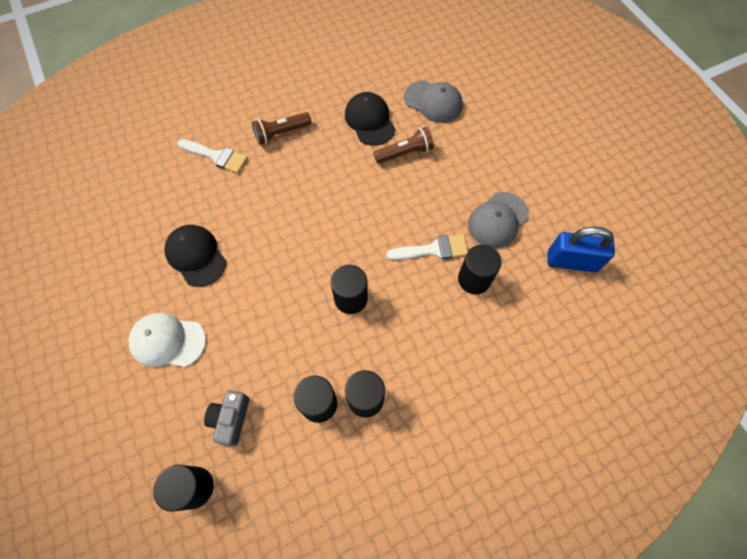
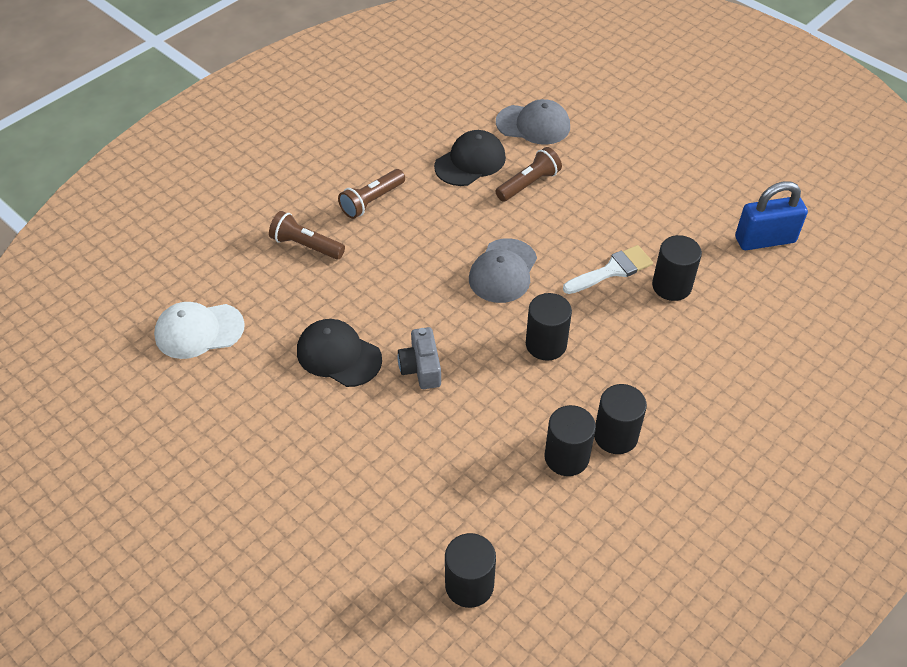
camera: 20 degrees left, 15 degrees down
white cap [128,313,206,367] -> white cap moved to [154,302,245,359]
white brush [178,139,248,173] -> brown flashlight [269,211,345,259]
grey camera [204,390,249,447] -> grey camera moved to [398,327,441,389]
black cap [345,92,395,145] -> black cap turned 90 degrees clockwise [434,130,506,186]
grey cap [468,192,529,248] -> grey cap moved to [469,238,537,303]

